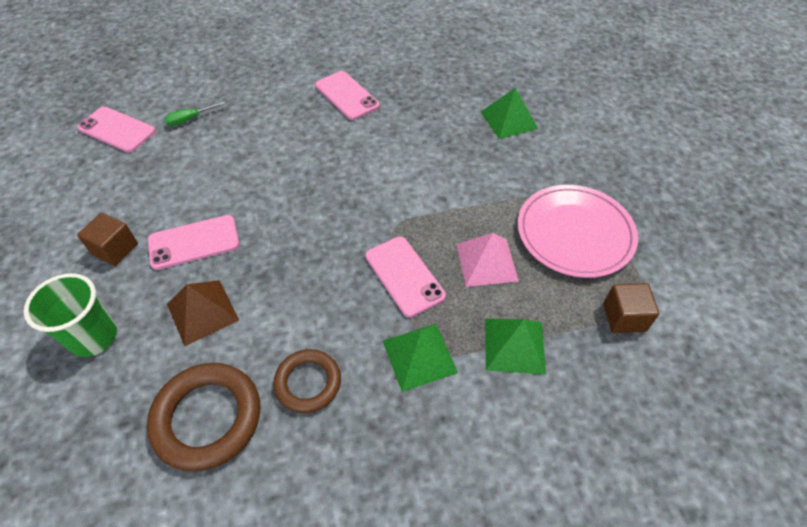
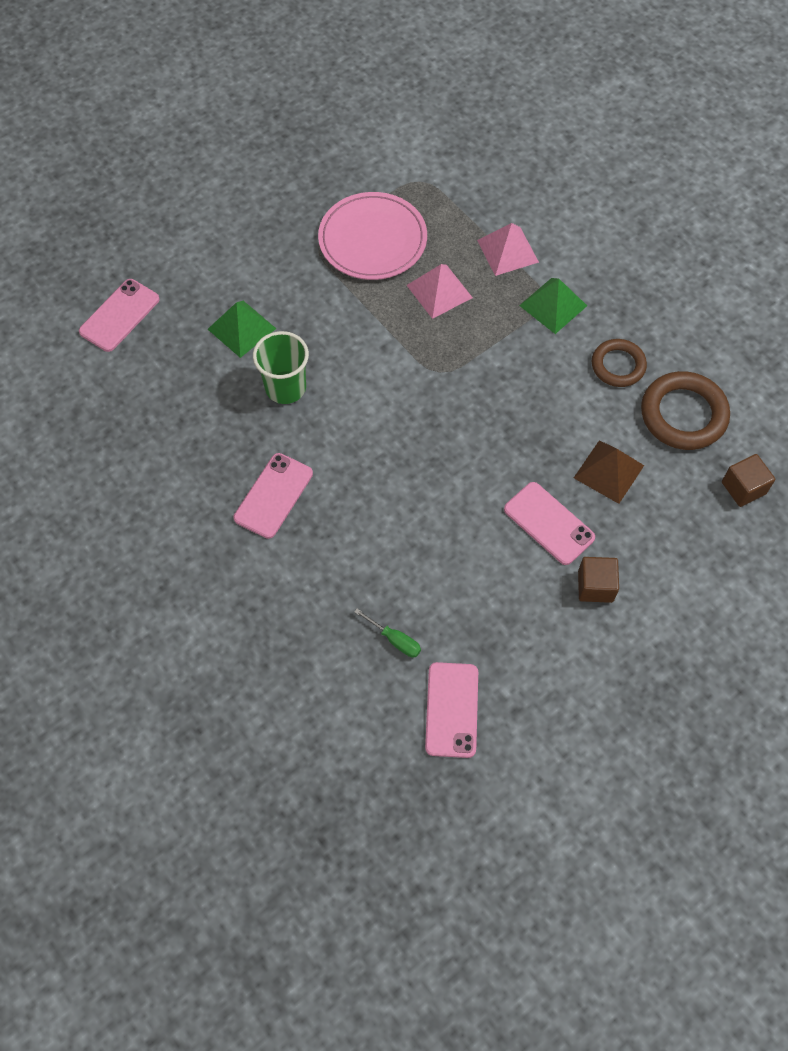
camera: 115 degrees left, 10 degrees up
green cup [24,273,117,357] -> green cup moved to [253,331,309,404]
pink phone [365,236,446,318] -> pink phone moved to [79,279,160,352]
green pyramid [485,319,546,375] -> pink pyramid [477,223,539,276]
brown cube [603,283,659,333] -> brown cube moved to [722,454,775,507]

